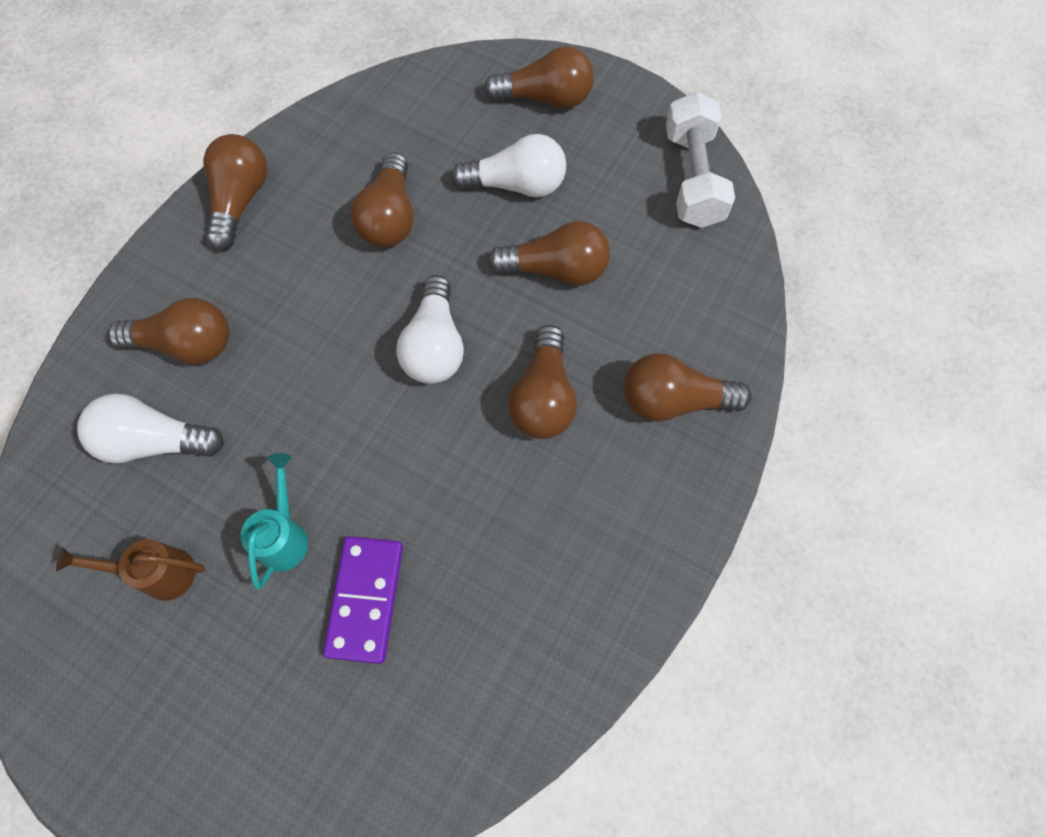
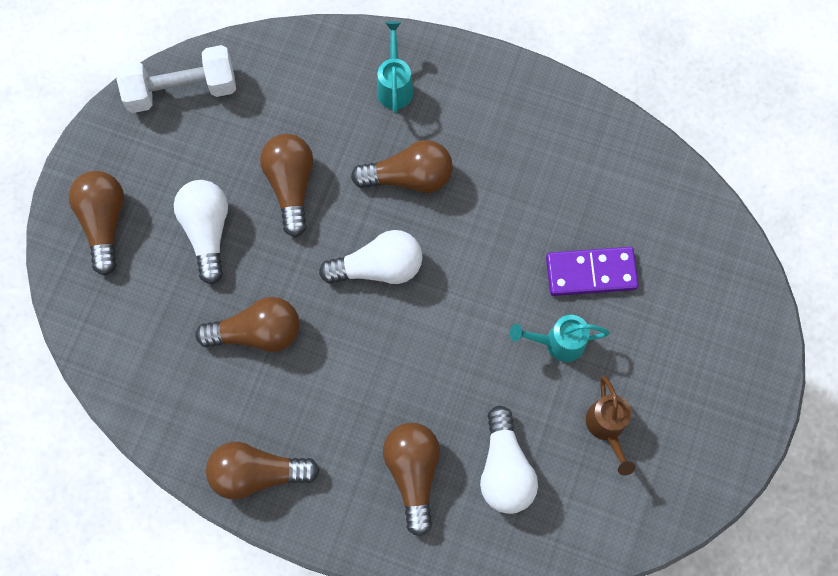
camera: 100 degrees left, 5 degrees up
brown light bulb [624,353,752,422] -> turquoise watering can [377,21,413,114]

